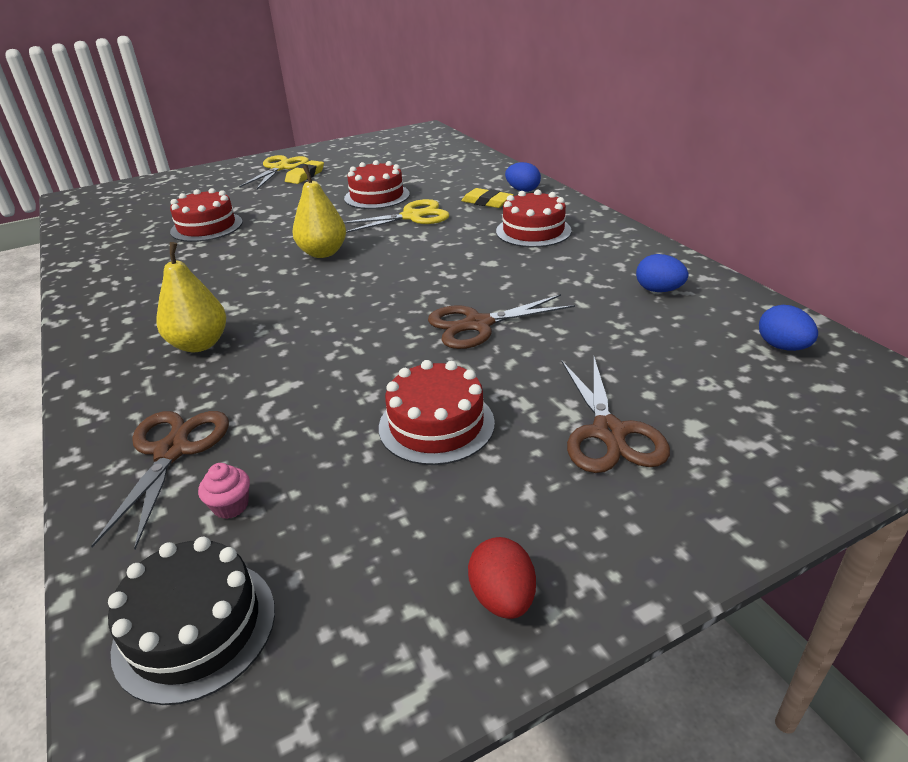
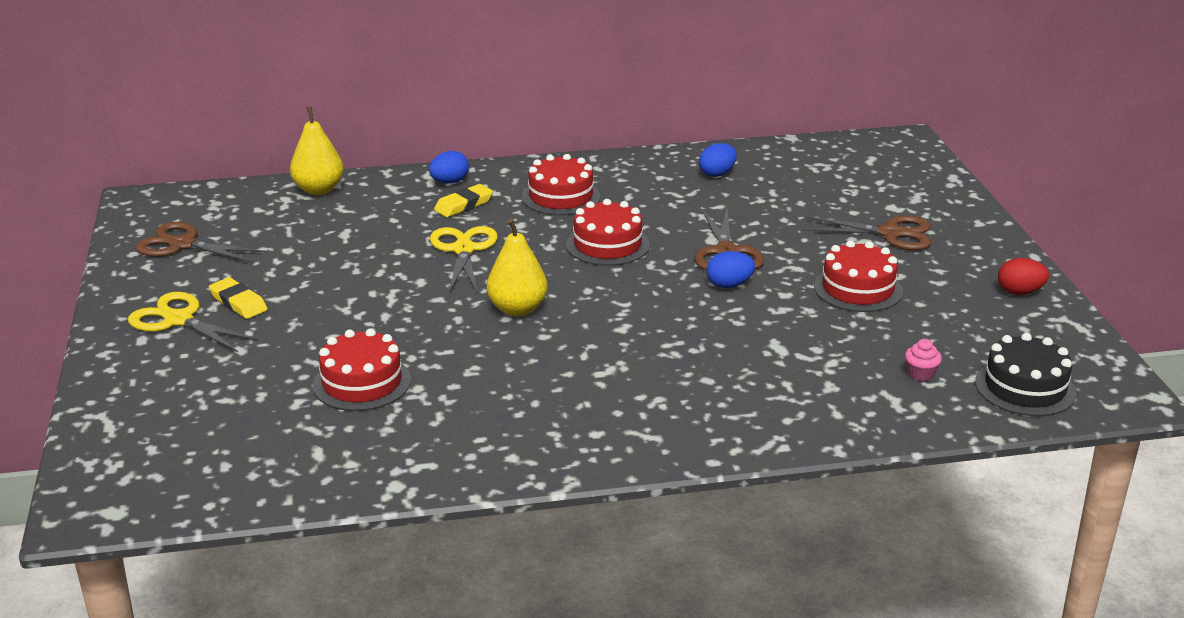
camera: 75 degrees left, 5 degrees down
brown scissors [91,411,229,549] -> brown scissors moved to [135,222,267,263]
yellow pear [157,242,226,352] -> yellow pear moved to [290,106,344,195]
red cake [344,160,410,209] -> red cake moved to [566,199,650,266]
blue egg [759,305,818,351] -> blue egg moved to [706,251,755,288]

